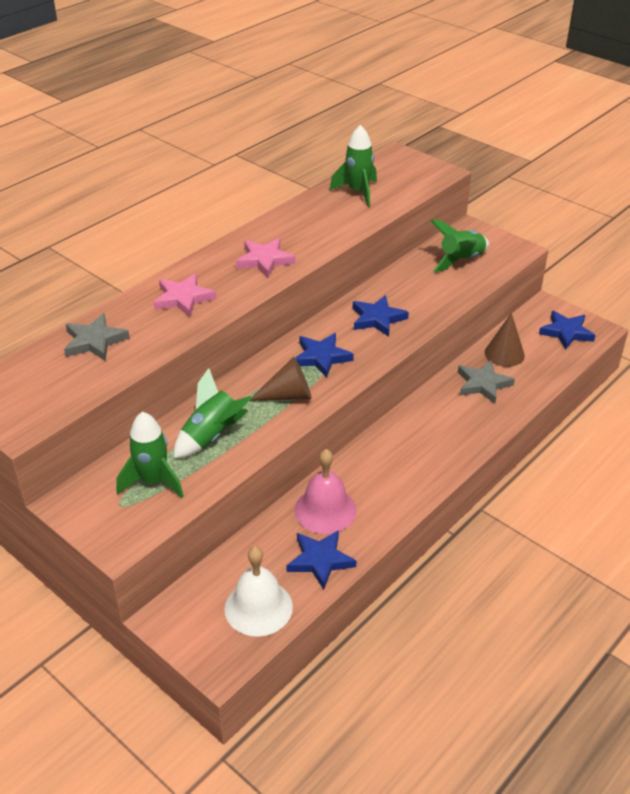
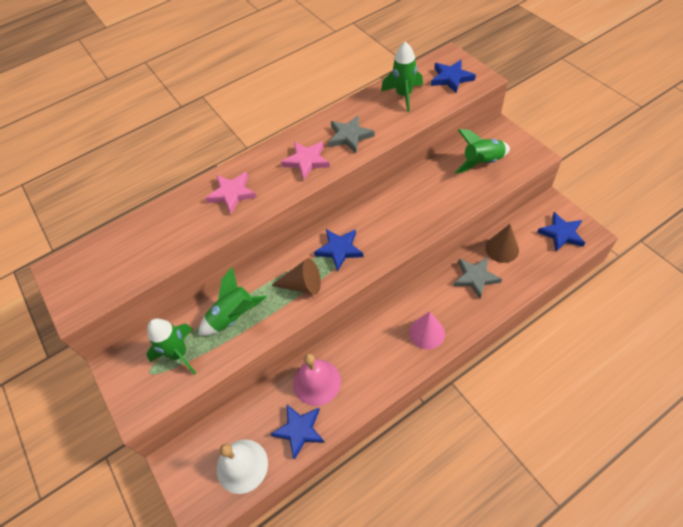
camera: 20 degrees right, 15 degrees up
grey star [64,313,130,361] -> grey star moved to [328,115,375,153]
blue star [353,295,409,337] -> blue star moved to [431,60,476,93]
none -> pink cone [409,311,445,349]

